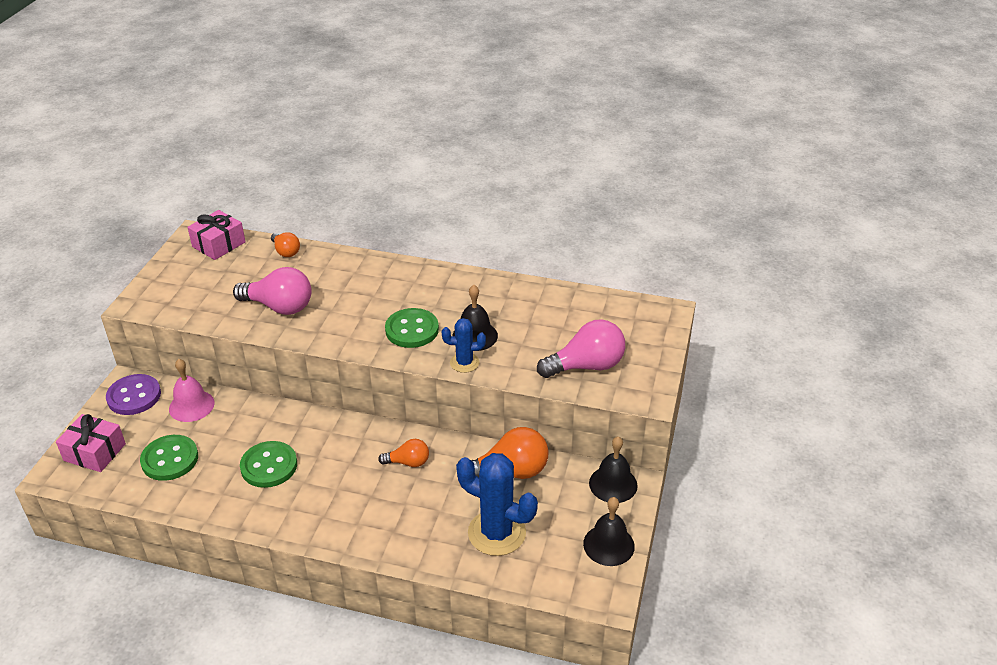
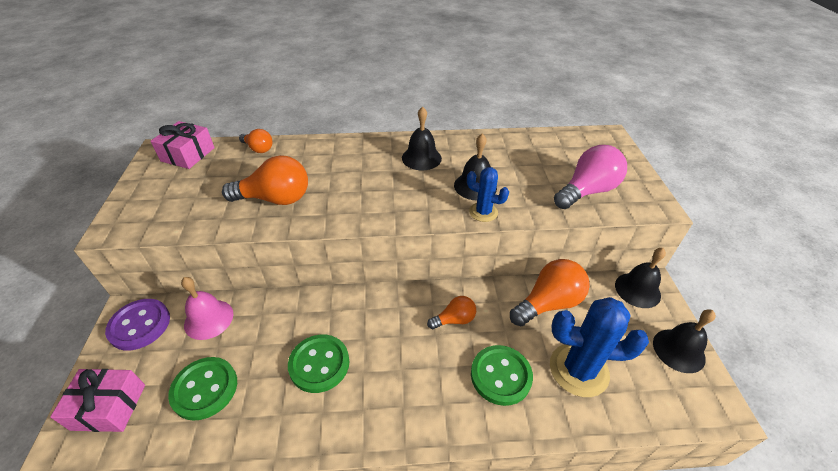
camera: 20 degrees left, 5 degrees up
pink light bulb [233,267,312,315] -> orange light bulb [222,155,308,205]
green button [385,308,439,348] -> green button moved to [471,345,533,406]
blue cactus [442,318,486,373] -> blue cactus turned 45 degrees clockwise [467,167,509,222]
none -> black bell [402,106,442,170]

